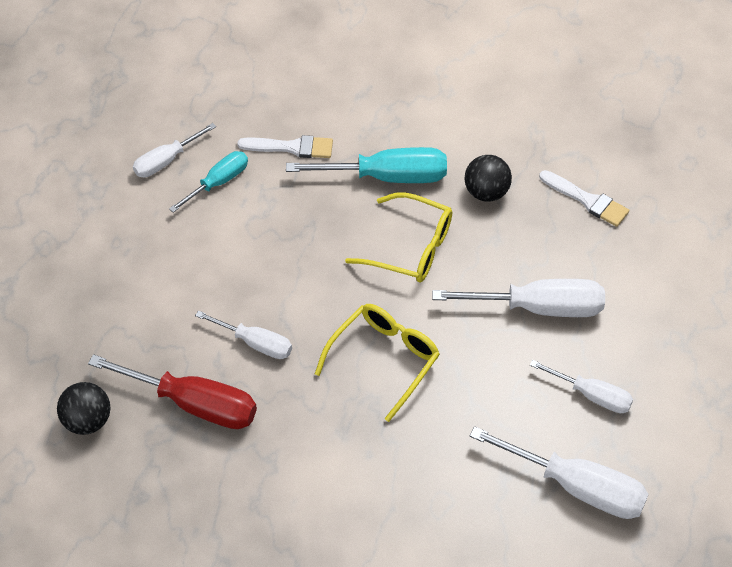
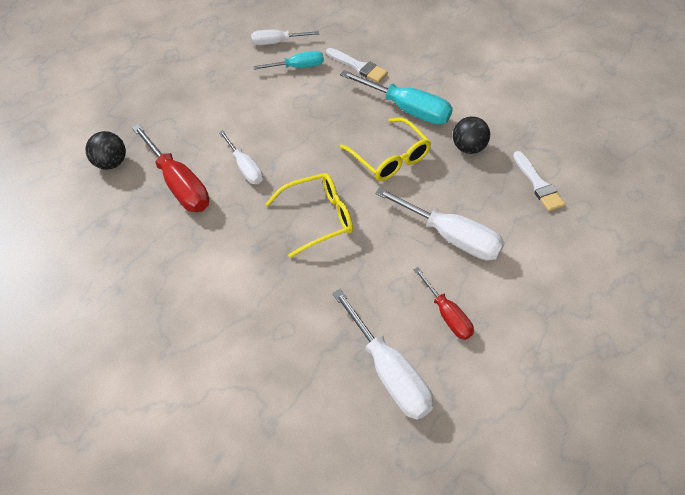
camera: 30 degrees right, 0 degrees up
white screwdriver [530,360,633,413] -> red screwdriver [414,267,474,340]

